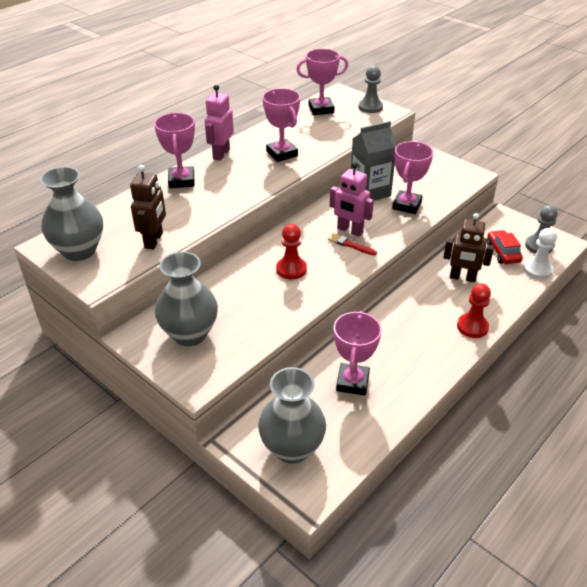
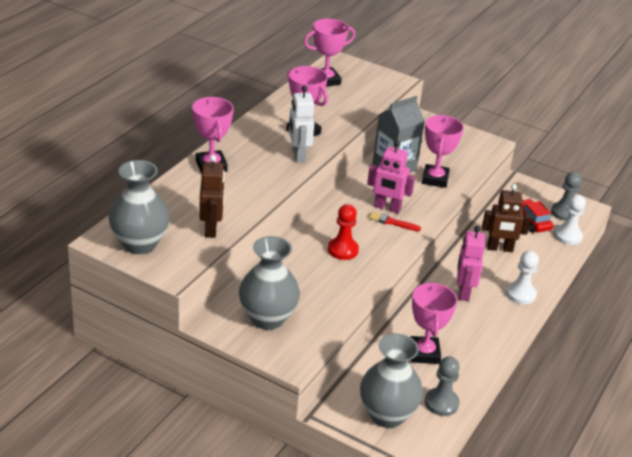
camera: 15 degrees left, 5 degrees down
pink robot [205,85,234,161] -> pink robot moved to [457,226,485,301]
grey pawn [358,65,383,113] -> grey pawn moved to [425,357,460,416]
red pawn [457,284,491,338] -> white pawn [506,251,539,304]
none -> white robot [289,85,314,162]

